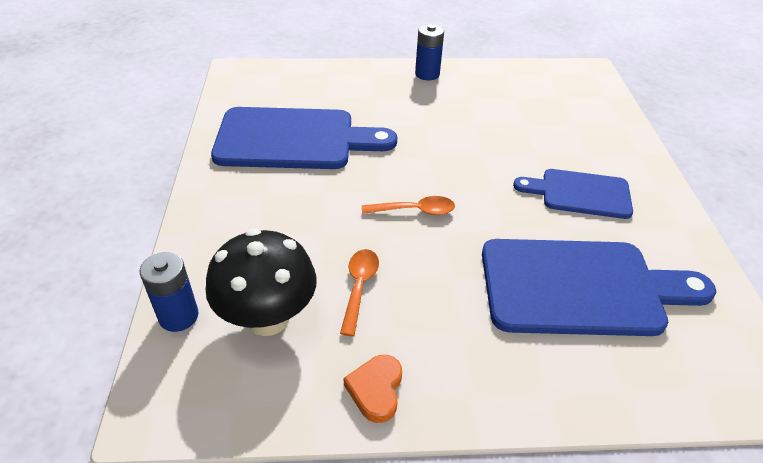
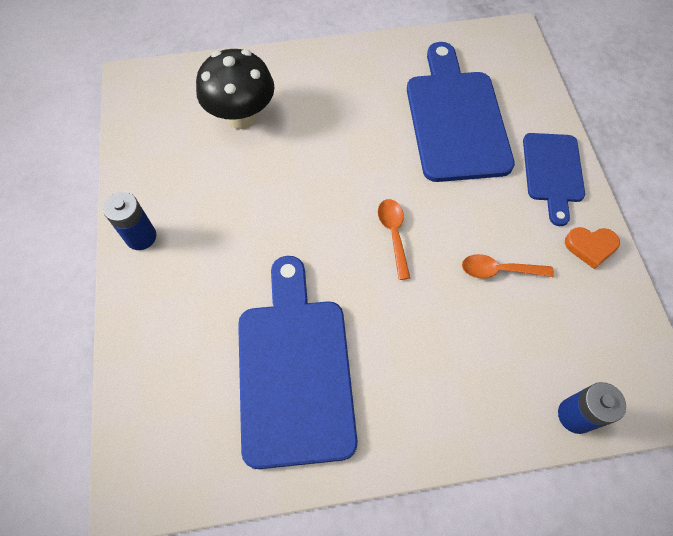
camera: 95 degrees left, 20 degrees up
black mushroom [206,229,317,336] -> black mushroom moved to [196,49,274,129]
blue cutting board [513,169,633,219] -> blue cutting board moved to [523,133,585,226]

